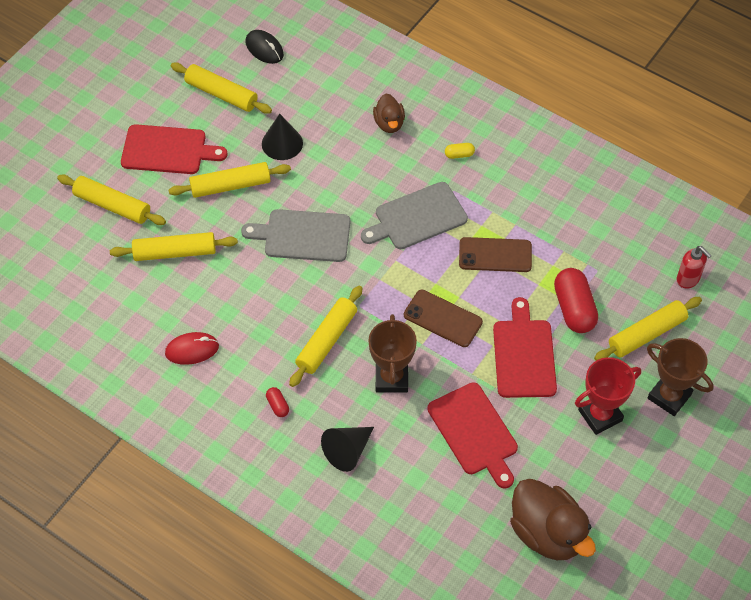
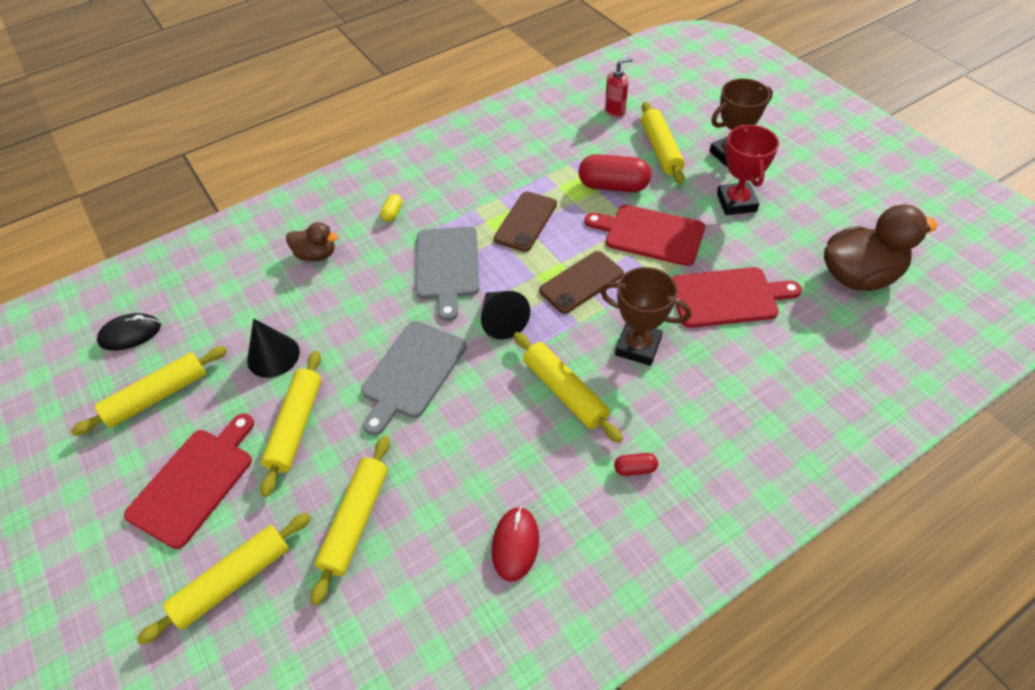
camera: 65 degrees left, 5 degrees down
black cone [321,427,374,472] -> black cone moved to [481,291,530,340]

